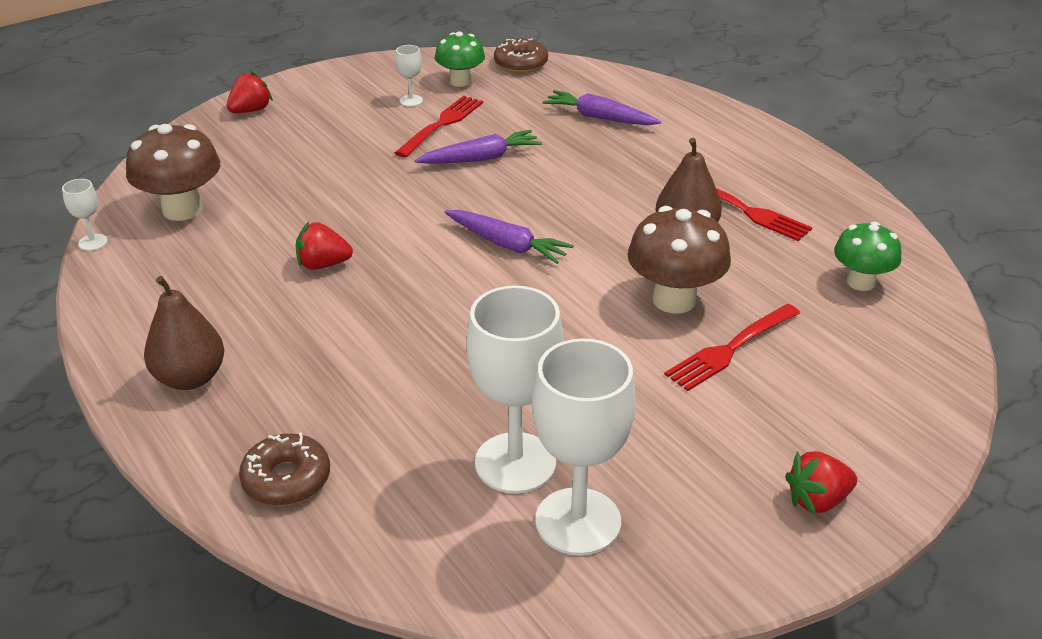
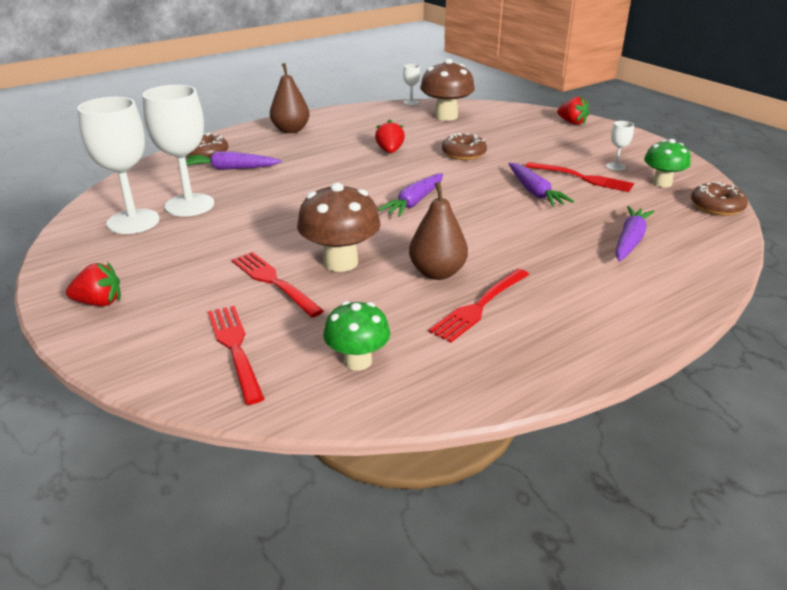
camera: 90 degrees right, 5 degrees down
red strawberry [785,451,857,515] -> red strawberry turned 105 degrees clockwise [66,263,121,306]
none -> purple carrot [186,151,282,170]
none -> red fork [208,306,265,405]
none -> brown donut [442,133,487,160]

